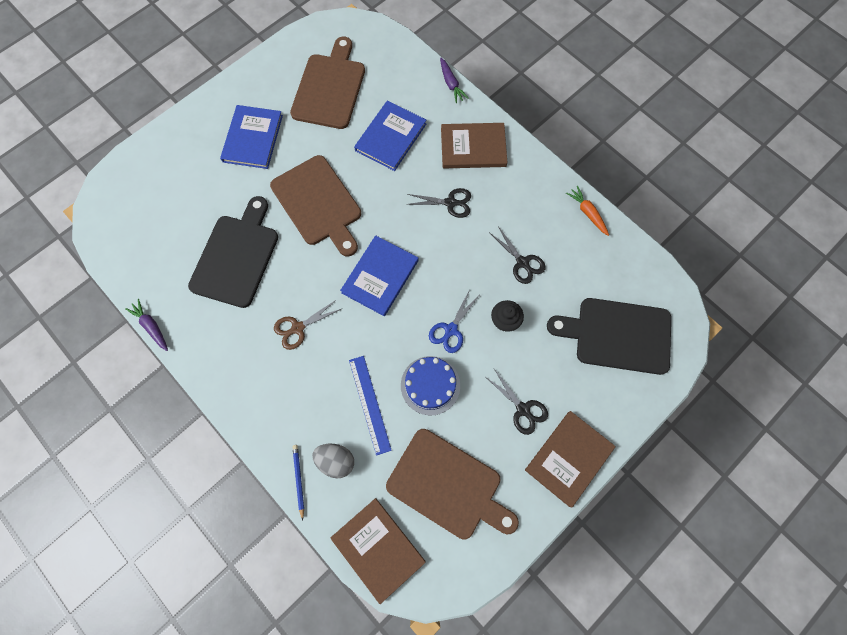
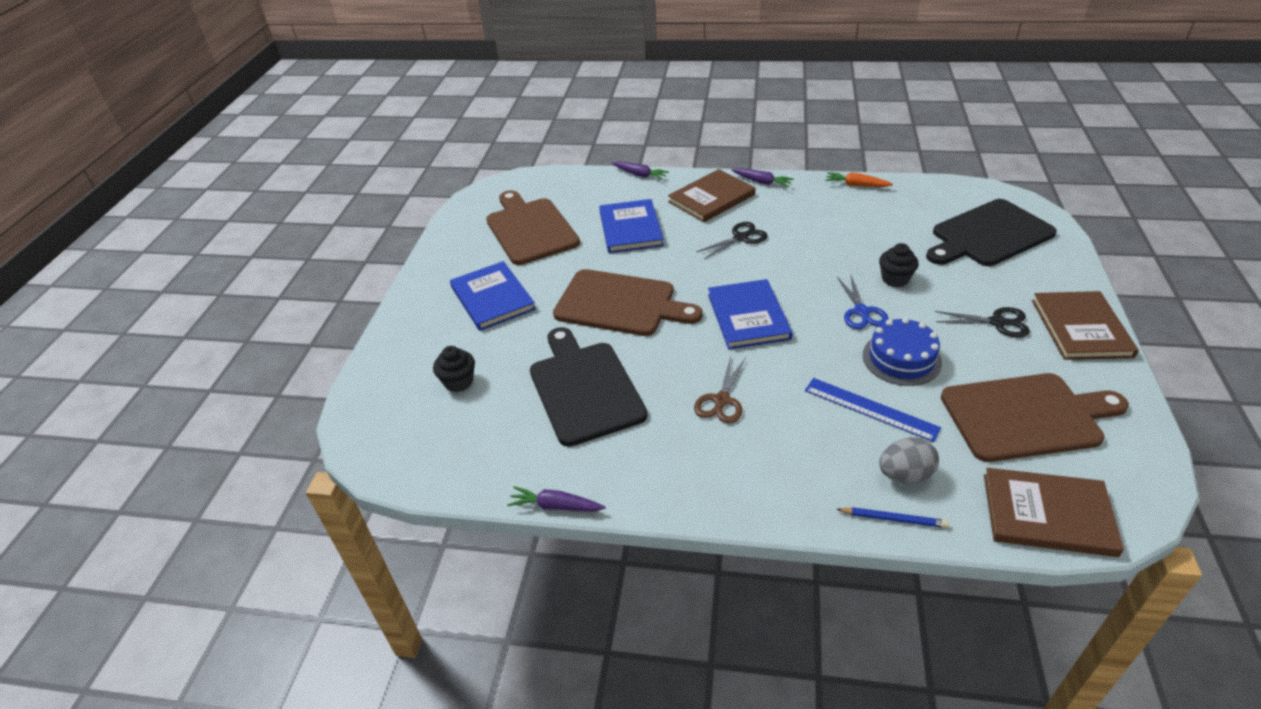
camera: 35 degrees left, 30 degrees down
blue pencil [292,445,304,521] -> blue pencil turned 150 degrees clockwise [836,507,949,528]
black scissors [490,226,545,284] -> none
none -> black cupcake [433,346,475,392]
none -> purple carrot [732,168,794,187]

